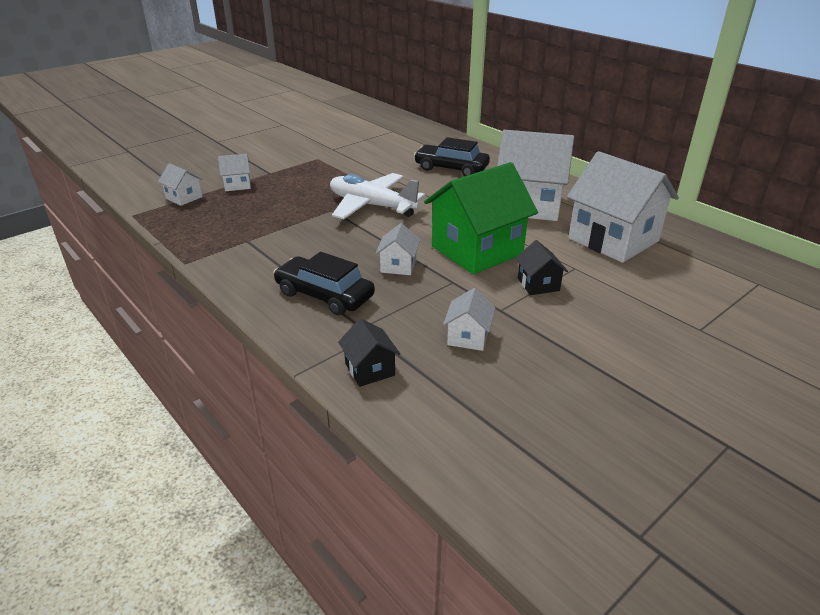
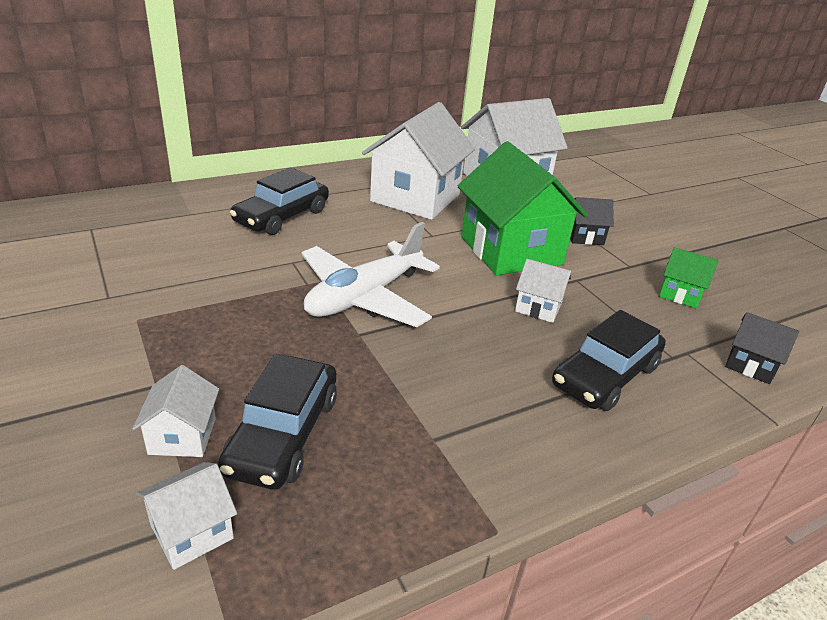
camera: 80 degrees left, 0 degrees up
black house [338,318,400,387] -> black house turned 45 degrees clockwise [725,312,799,384]
white house [443,288,496,351] -> green house [659,247,718,308]
none -> black car [218,354,337,490]

